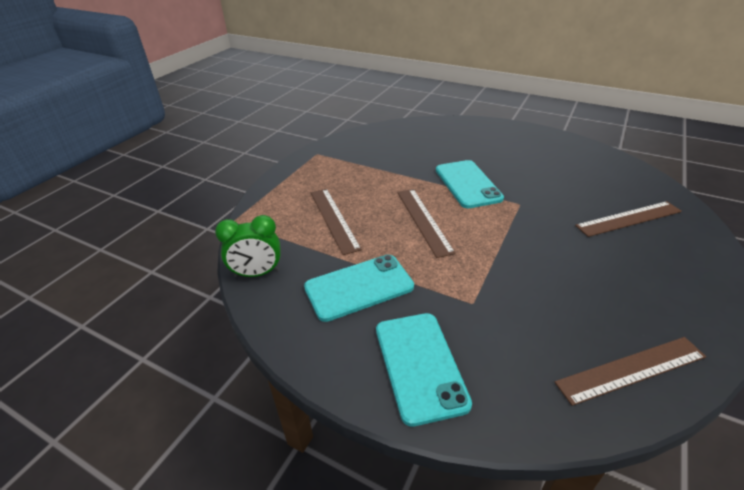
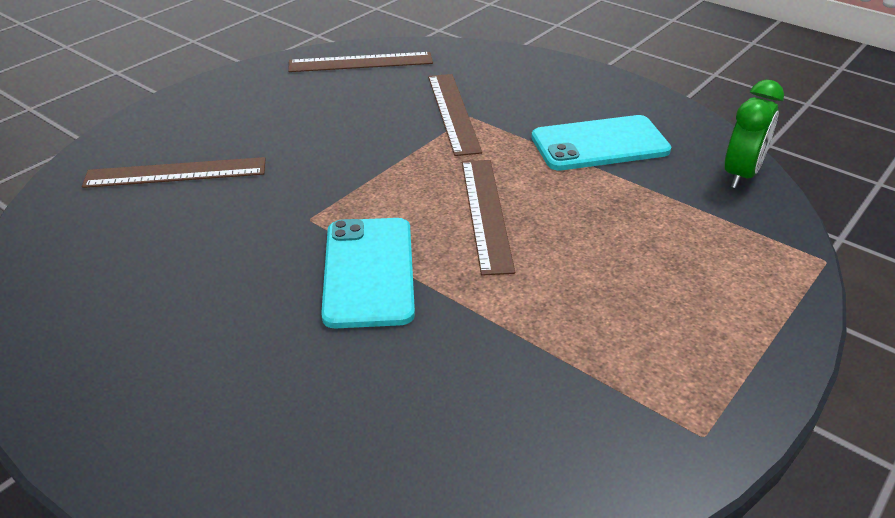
camera: 170 degrees left, 0 degrees up
green clock [215,215,281,277] -> green clock turned 120 degrees clockwise [725,80,784,189]
brown ruler [311,189,362,255] -> brown ruler moved to [428,74,482,156]
turquoise phone [376,313,472,427] -> none

